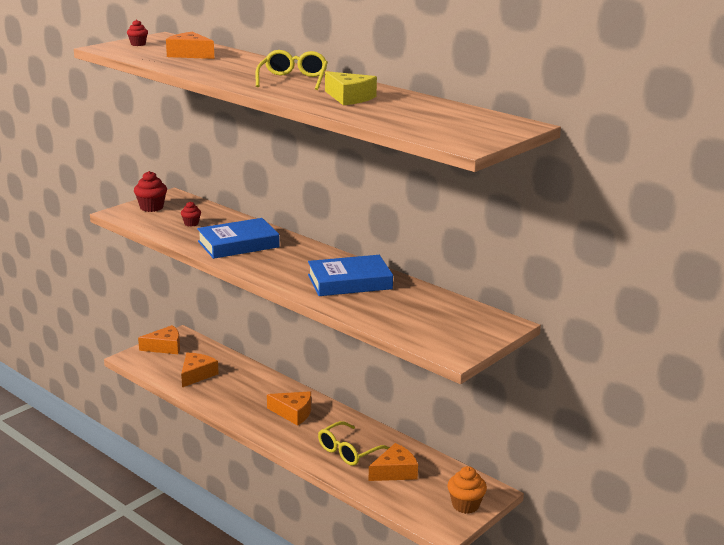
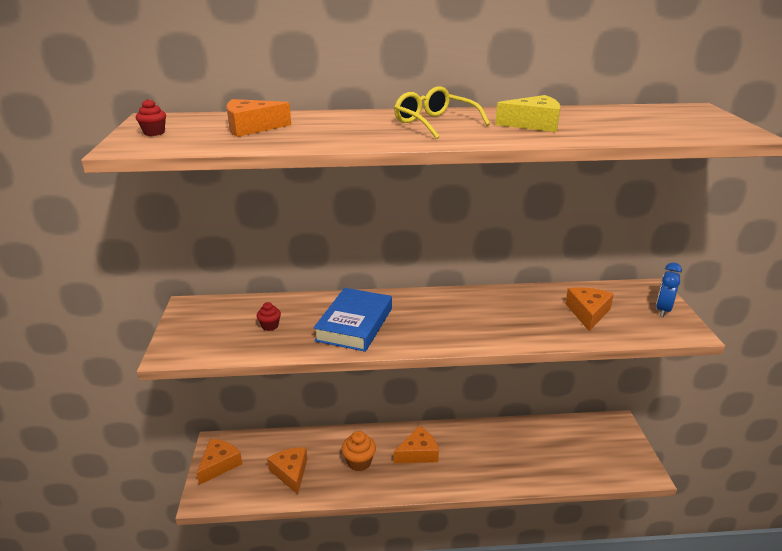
camera: 45 degrees left, 5 degrees up
red cupcake [134,171,167,212] -> none
blue book [308,255,393,296] -> none
yellow glasses [318,421,390,466] -> none
orange cheese [368,443,418,481] -> orange cheese moved to [565,287,614,331]
orange cupcake [447,466,487,514] -> orange cupcake moved to [342,431,376,471]
none -> blue clock [656,263,682,317]

